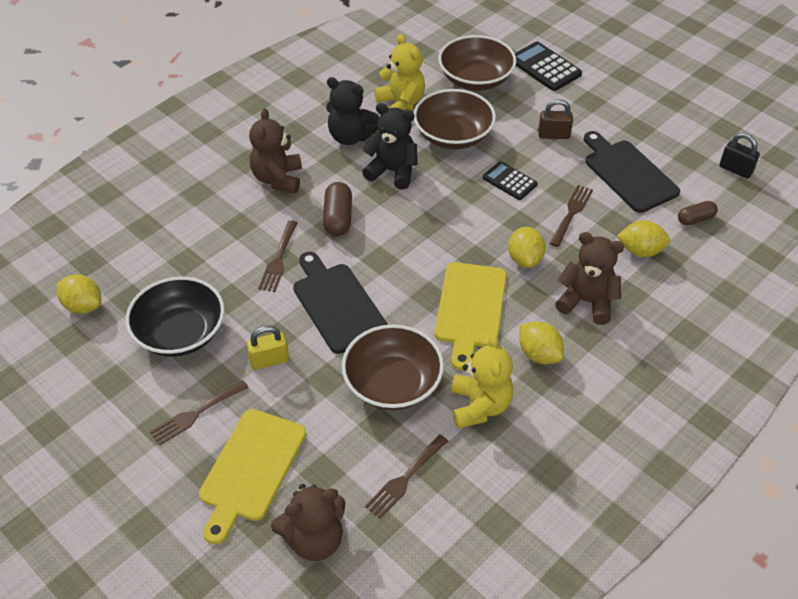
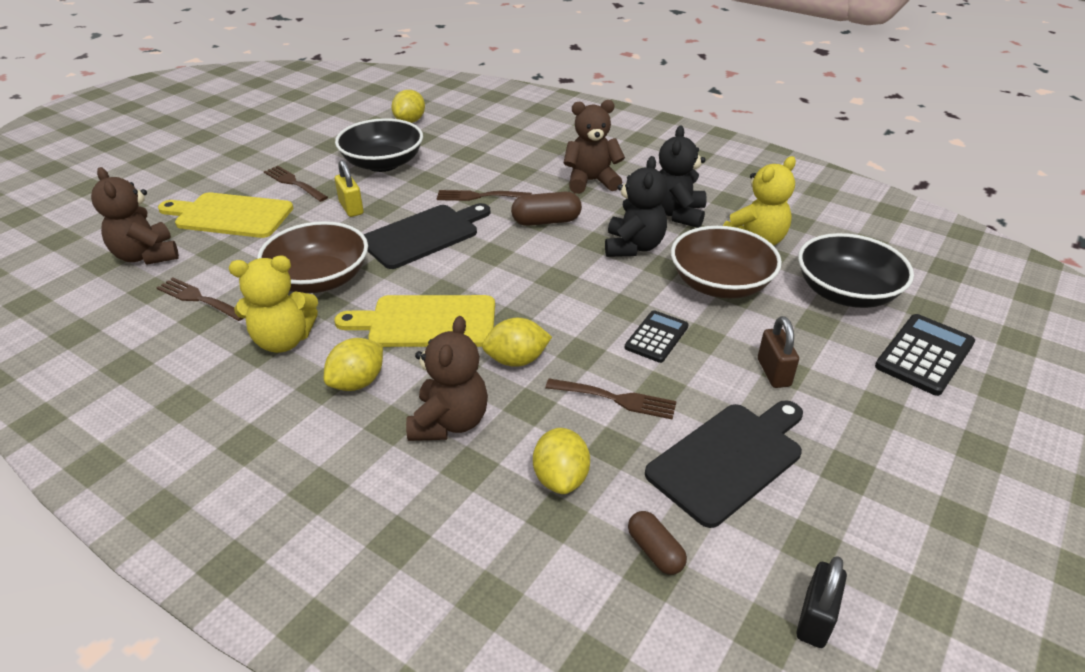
camera: 80 degrees right, 10 degrees down
brown bowl [438,35,516,91] -> black bowl [798,233,914,308]

